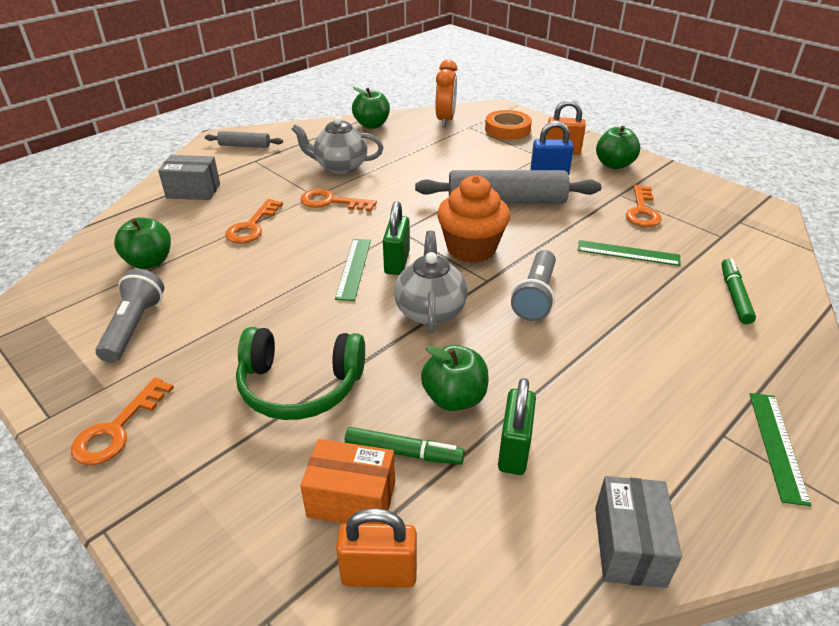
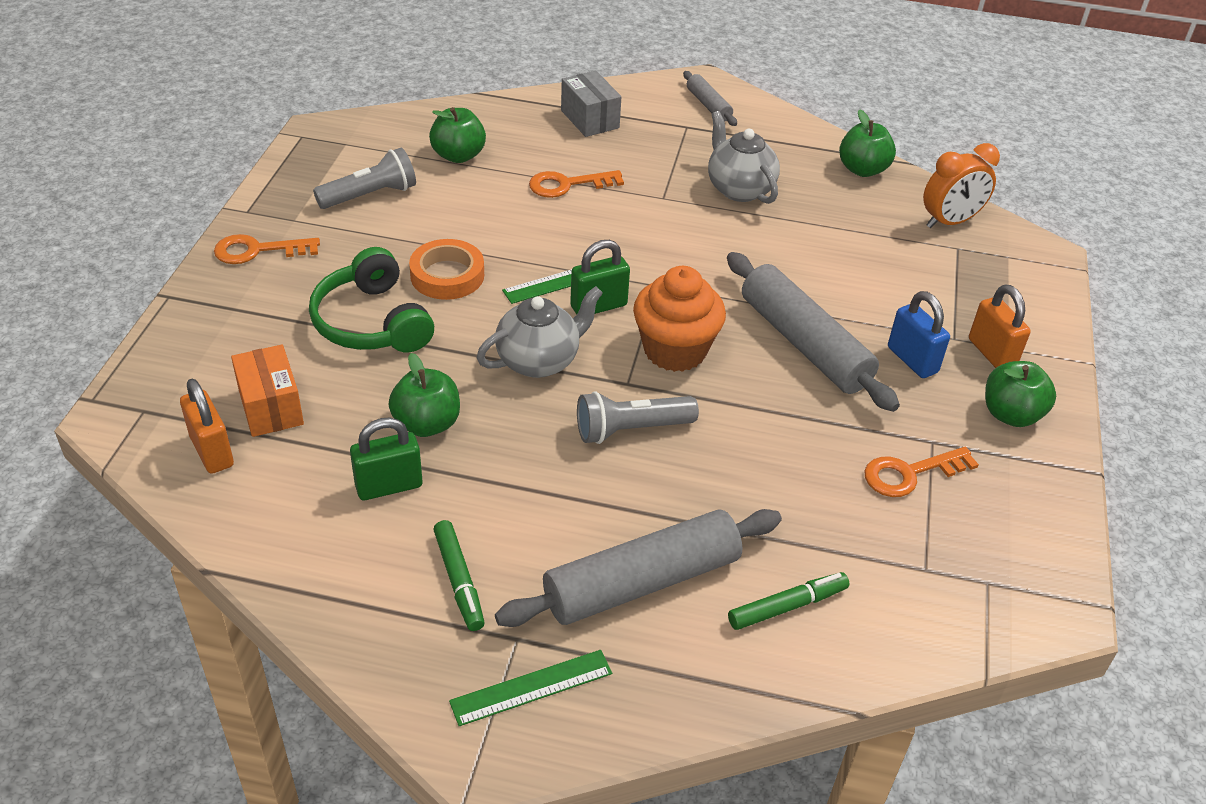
camera: 55 degrees right, 5 degrees up
orange key [300,189,377,211] -> none
green marker [345,427,465,465] -> green marker moved to [433,520,485,631]
orange tape [485,110,532,140] -> orange tape moved to [409,239,484,300]
green ruler [577,240,681,266] -> none
grey box [595,476,682,588] -> none
none -> grey rolling pin [495,509,782,627]

